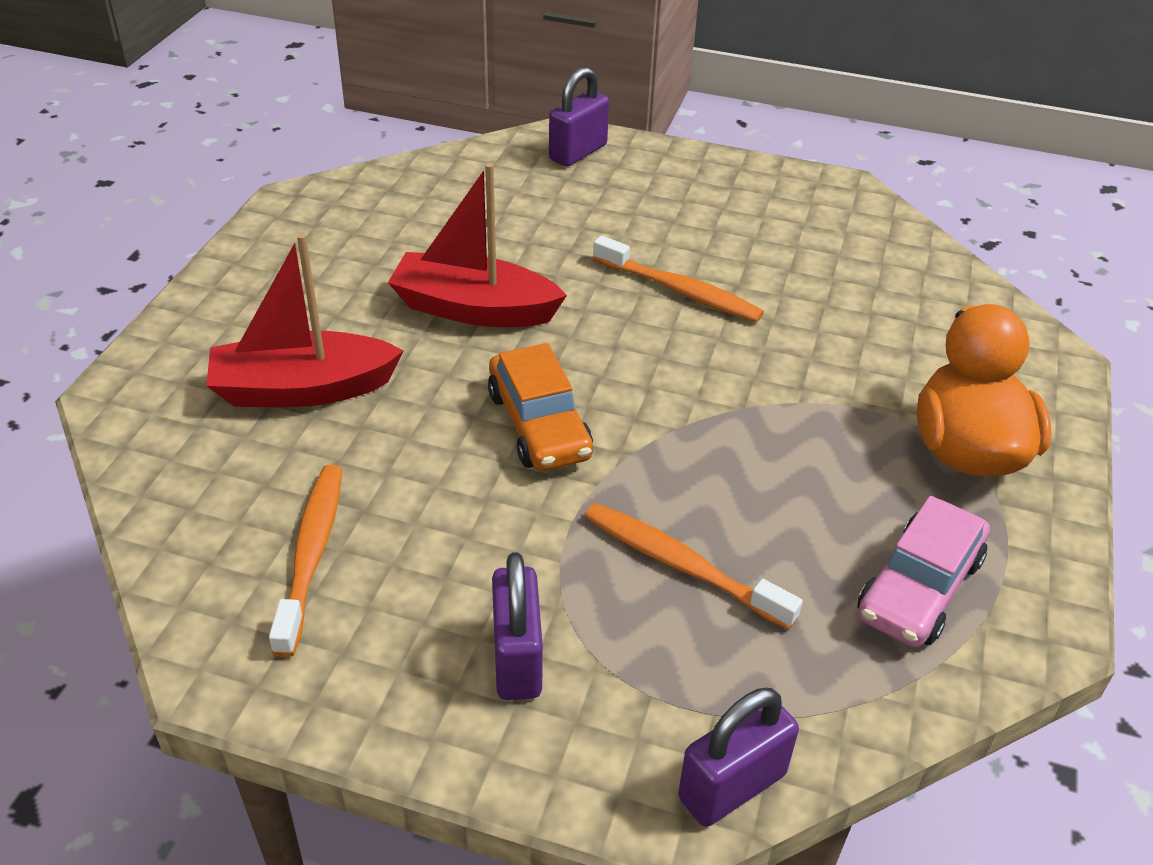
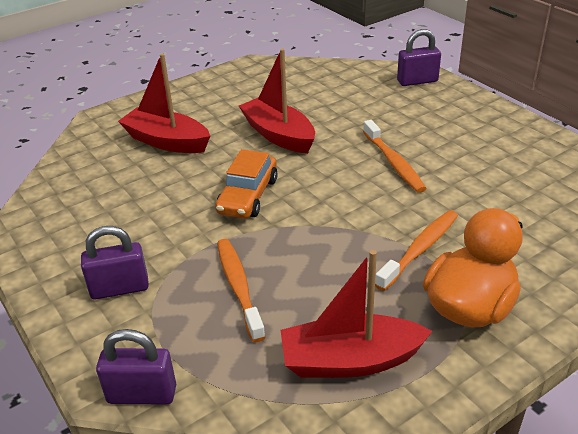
camera: 40 degrees right, 5 degrees down
orange toothbrush [269,465,342,657] -> orange toothbrush moved to [375,210,458,291]
purple padlock [492,552,543,700] -> purple padlock turned 45 degrees clockwise [81,226,149,300]
pink car [857,496,990,647] -> red boat [281,250,432,378]

